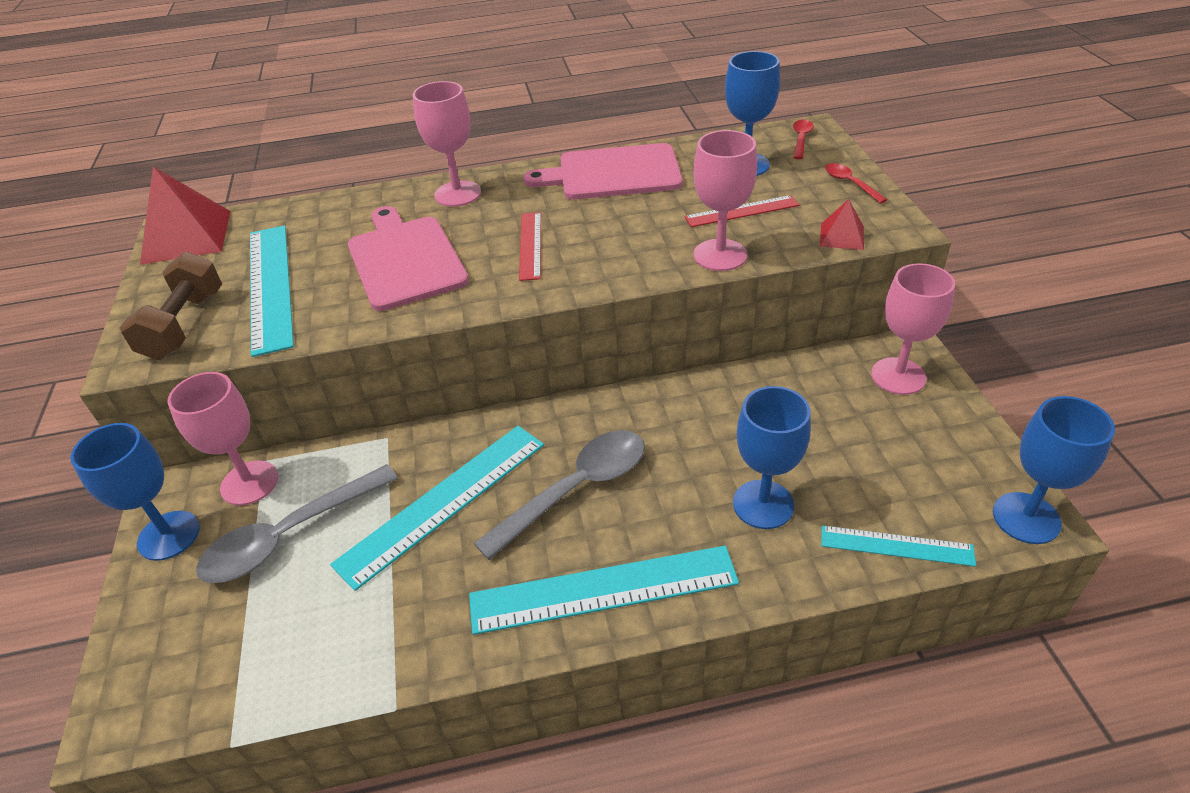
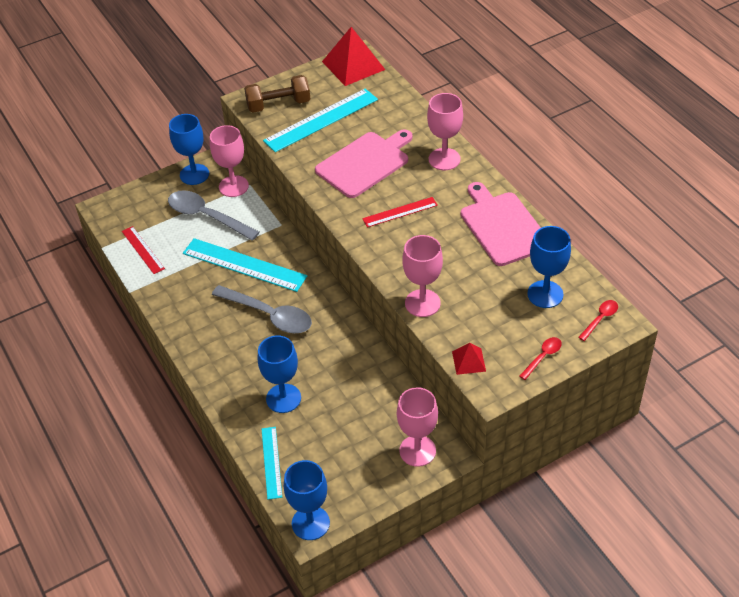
camera: 70 degrees right, 5 degrees up
turquoise ruler [469,546,739,635] -> none
red ruler [684,195,799,227] -> red ruler moved to [122,226,165,274]
red spoon [793,119,814,159] -> red spoon turned 45 degrees counterclockwise [578,300,618,341]

